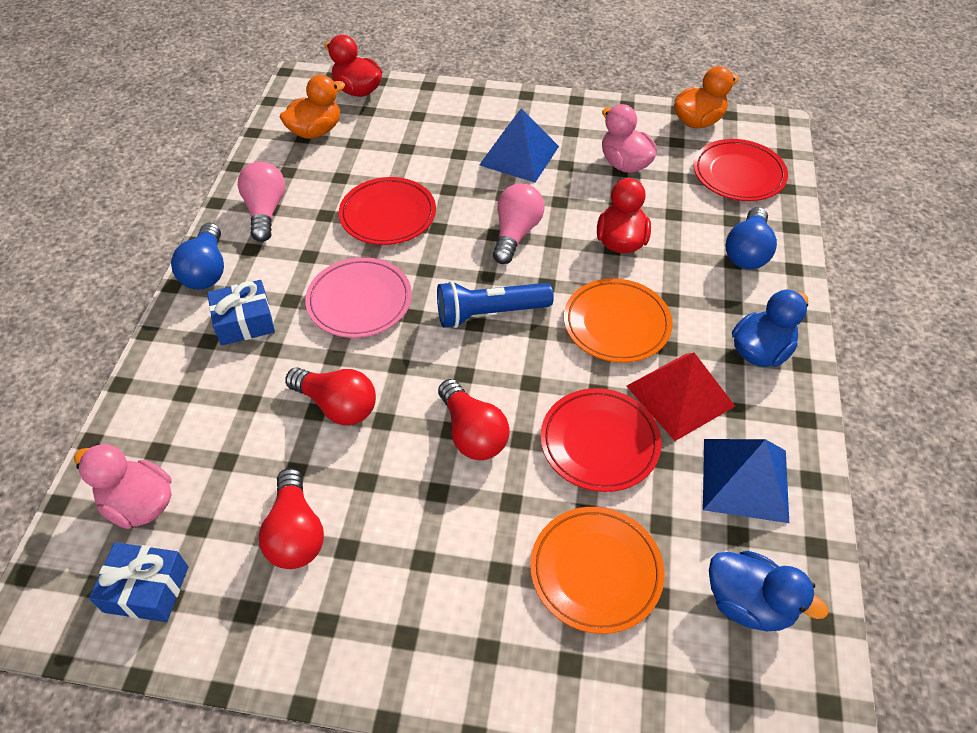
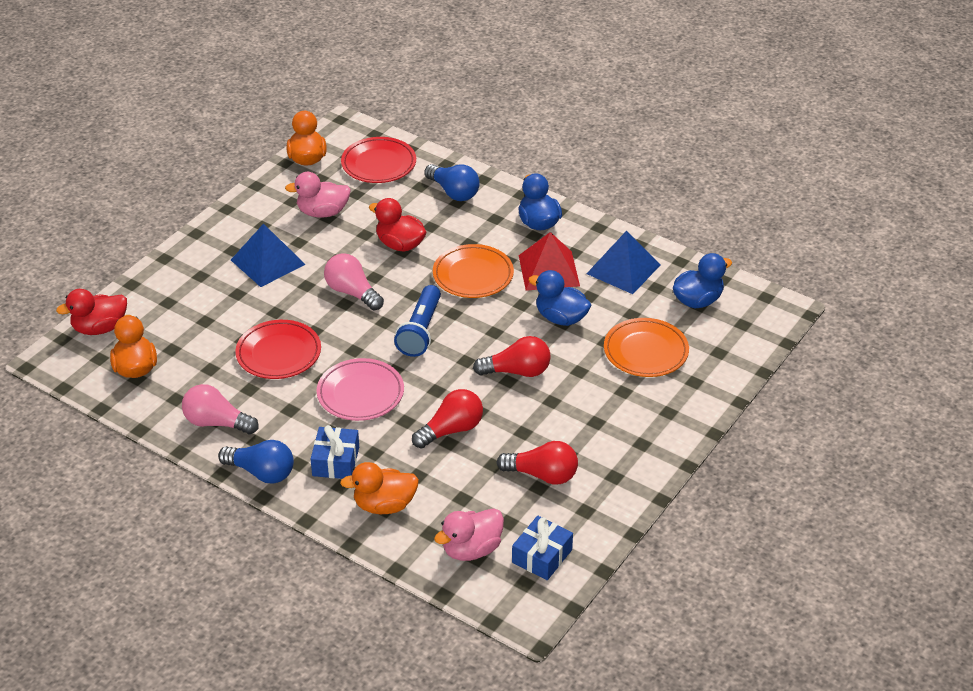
camera: 65 degrees left, 10 degrees down
red plate [540,388,661,492] -> blue duck [528,270,591,326]
none -> orange duck [340,462,419,514]

